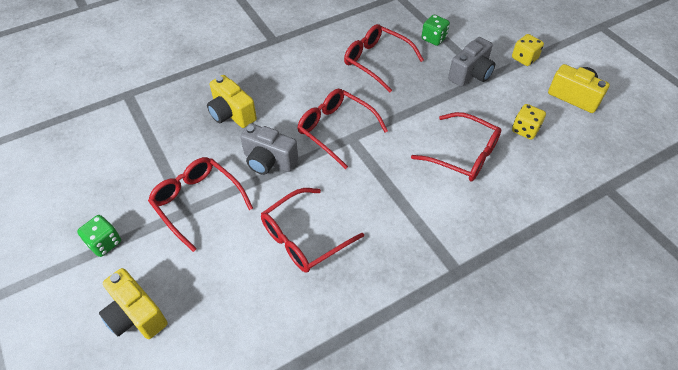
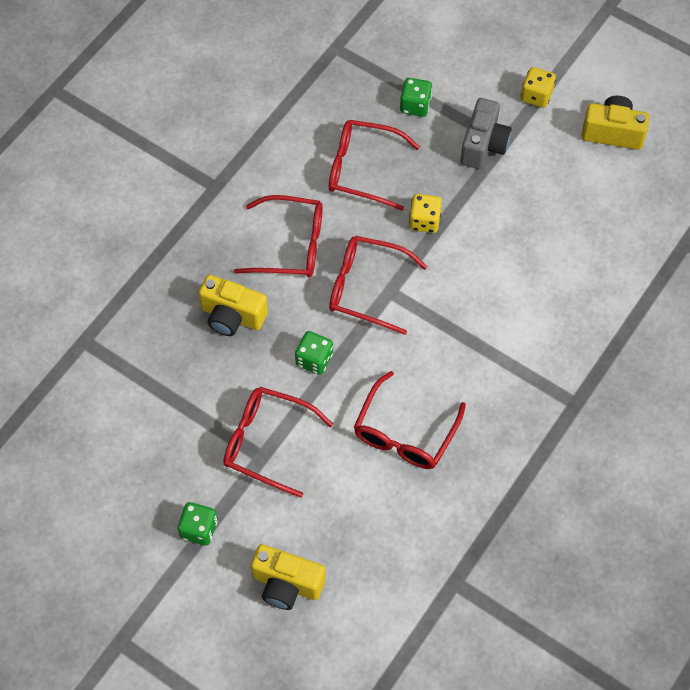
camera: 25 degrees left, 10 degrees up
grey camera [240,123,298,175] -> green dice [295,331,333,375]
red glasses [411,112,501,181] -> red glasses moved to [234,195,323,277]
yellow dice [512,104,546,140] -> yellow dice moved to [409,194,442,233]

